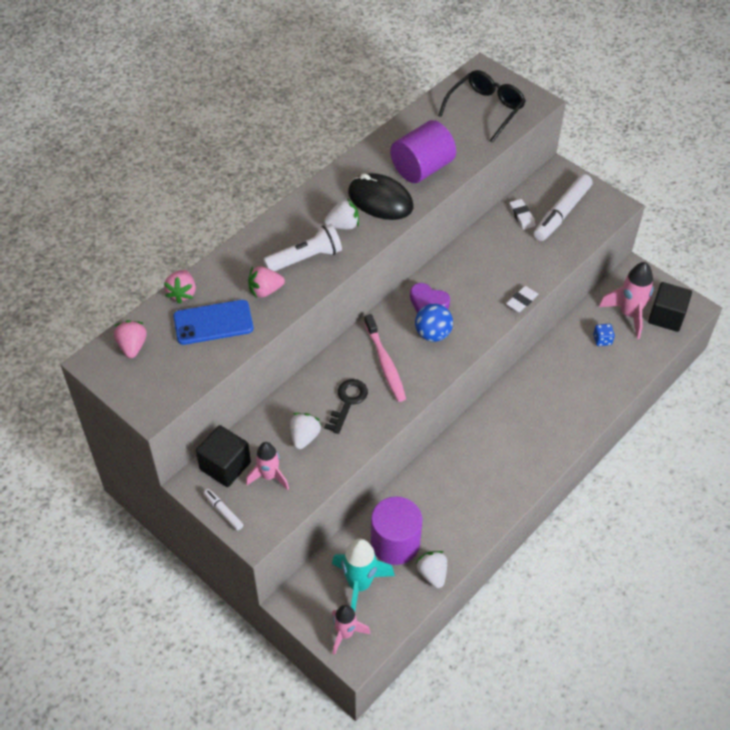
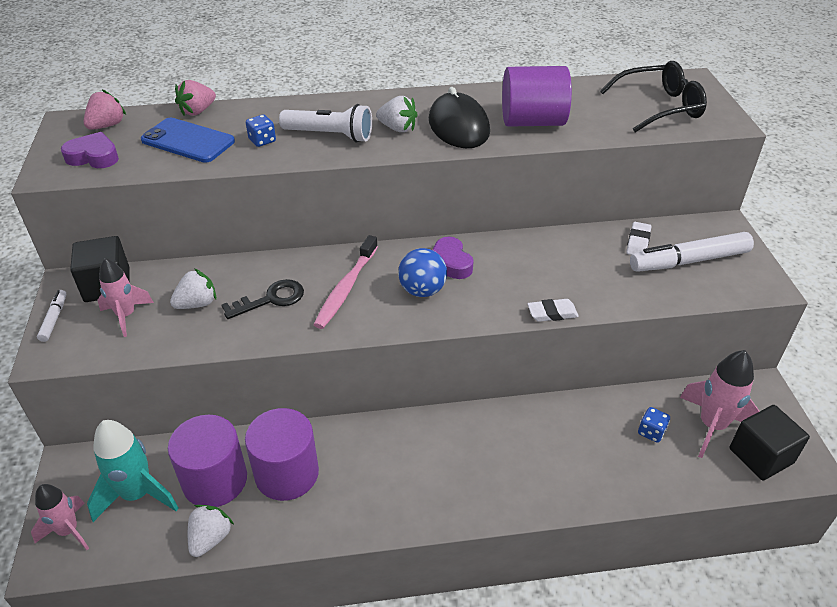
camera: 40 degrees right, 10 degrees down
pink strawberry [248,266,285,298] -> blue dice [246,115,276,147]
none -> purple heart [61,132,119,168]
none -> purple cylinder [245,408,319,501]

